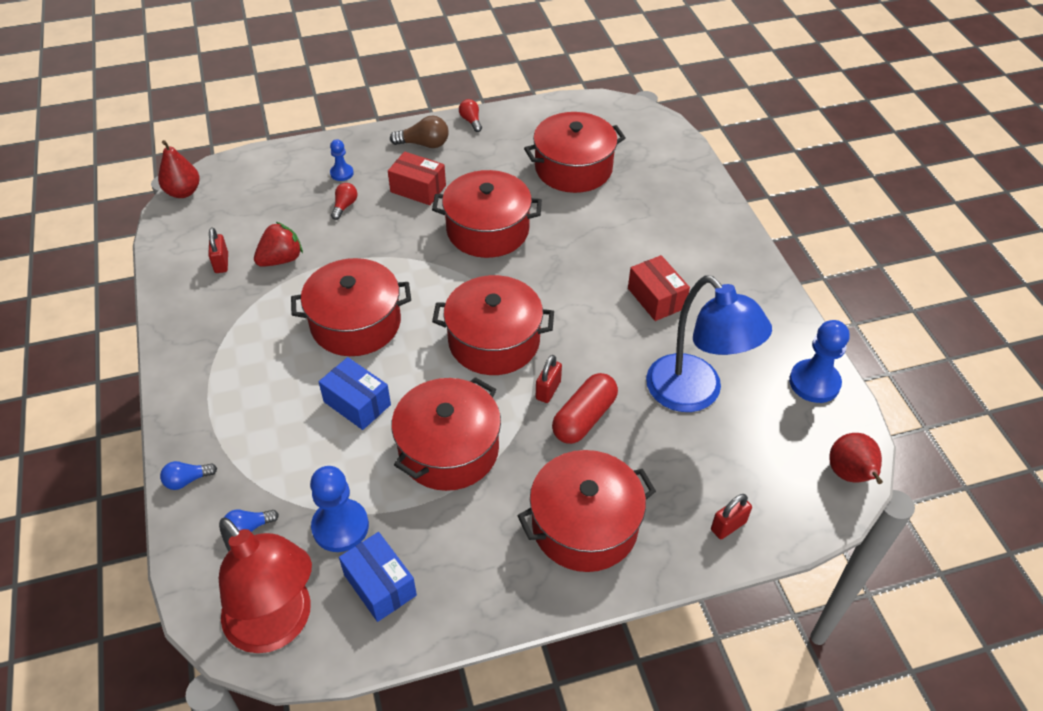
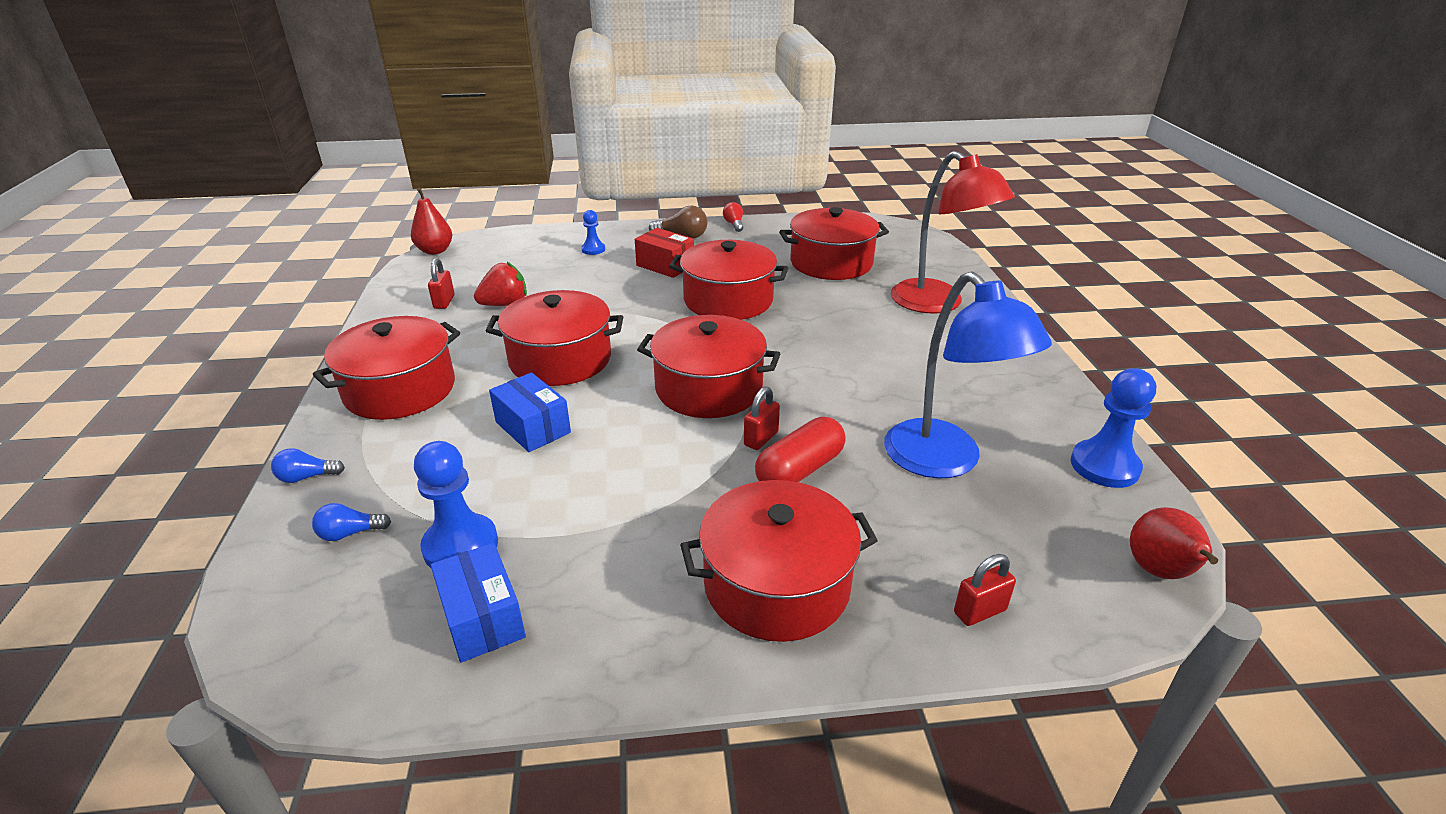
camera: 10 degrees right, 15 degrees down
red lamp [219,517,312,653] -> red lamp moved to [891,151,1015,314]
red light bulb [331,183,358,220] -> none
red pot [391,377,501,491] -> red pot moved to [313,316,460,420]
red box [628,255,690,321] -> none

